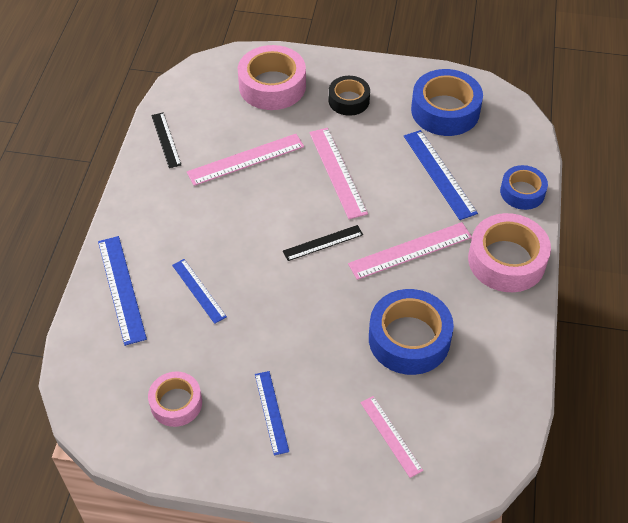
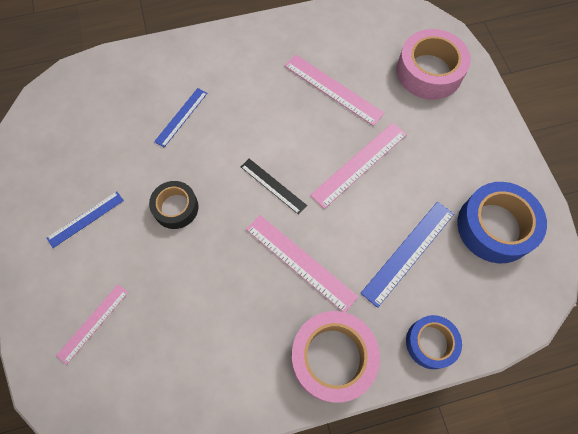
camera: 65 degrees right, 15 degrees up
blue ruler [98,236,147,346] -> none
pink tape [148,371,202,427] -> none
black ruler [151,113,182,168] -> none
black tape [329,76,370,116] -> black tape moved to [149,181,198,229]
blue tape [369,289,454,375] -> none

